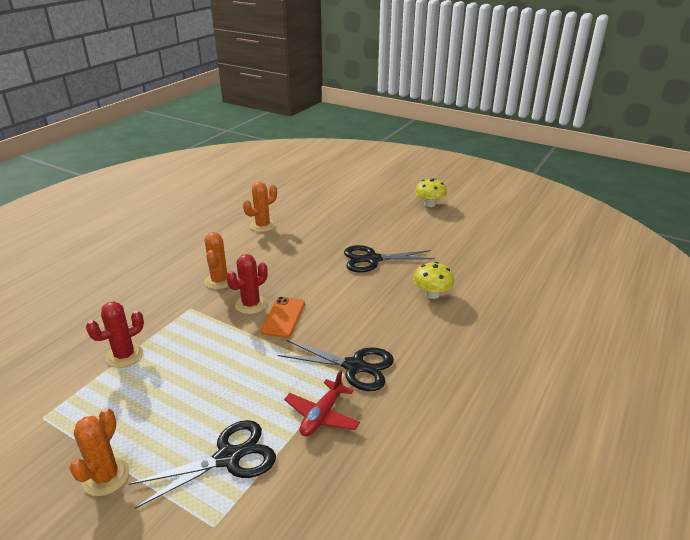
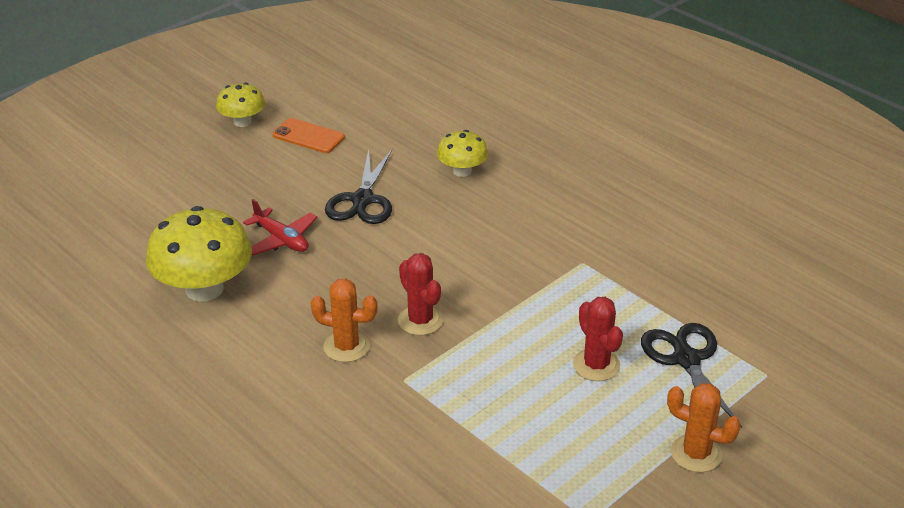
camera: 75 degrees left, 5 degrees up
red cactus [86,302,144,368] -> red cactus moved to [573,297,623,381]
orange cactus [243,182,277,232] -> yellow mushroom [146,206,252,302]
orange phone [261,297,305,338] -> orange phone moved to [273,118,345,153]
black scissors [278,340,394,391] -> none
red plane [284,370,360,436] -> red plane moved to [243,199,317,256]

